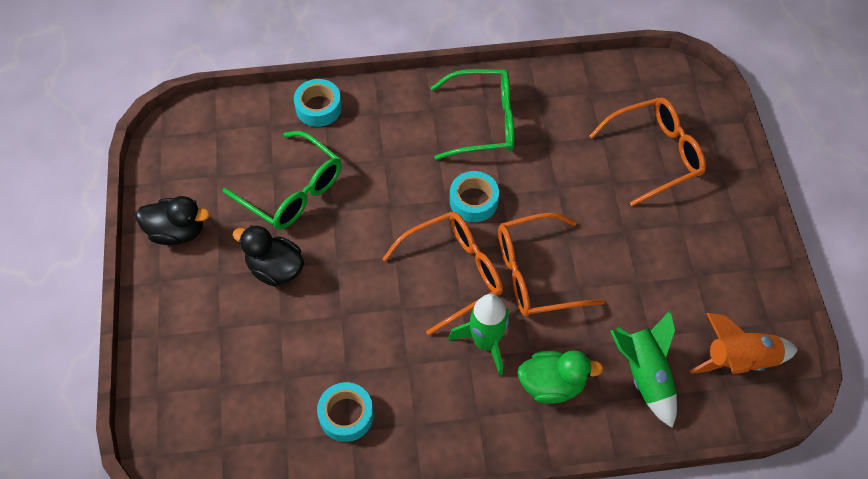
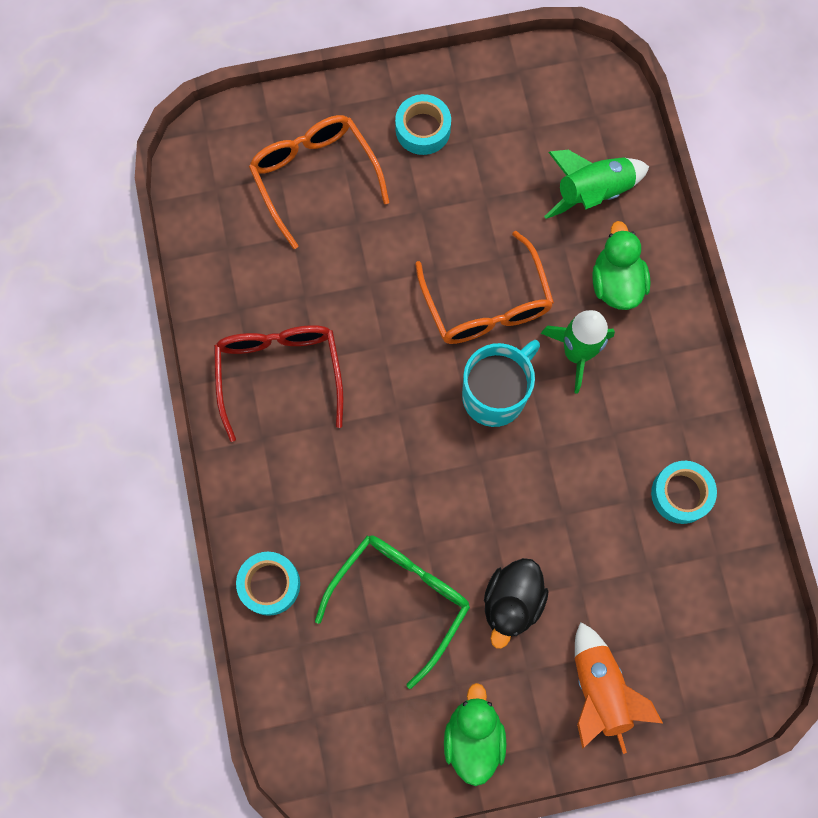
camera: 95 degrees left, 15 degrees up
black duck [136,196,210,245] -> green duck [444,683,506,786]
orange glasses [382,212,503,335] -> turquoise mug [462,340,540,427]
green glasses [431,69,514,160] -> red glasses [214,325,344,442]
turquoise tape [450,171,499,222] -> turquoise tape moved to [395,94,451,155]
orange rocket [690,313,798,374] -> orange rocket moved to [575,622,663,754]

